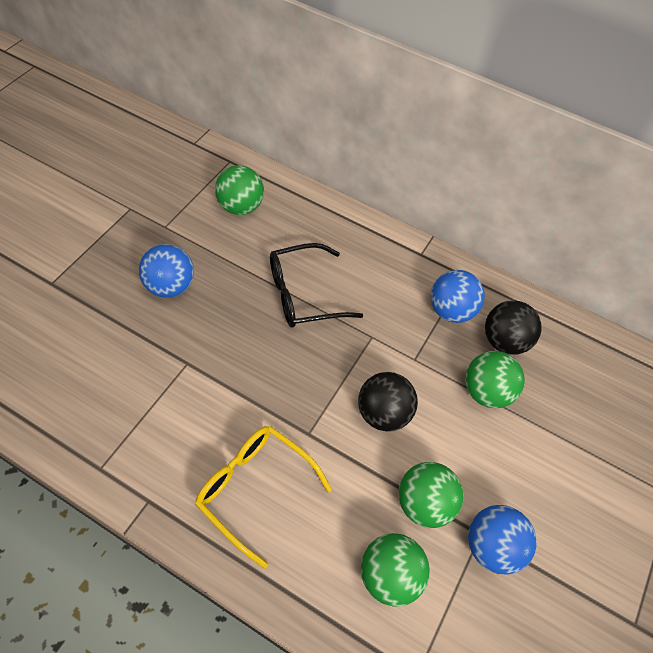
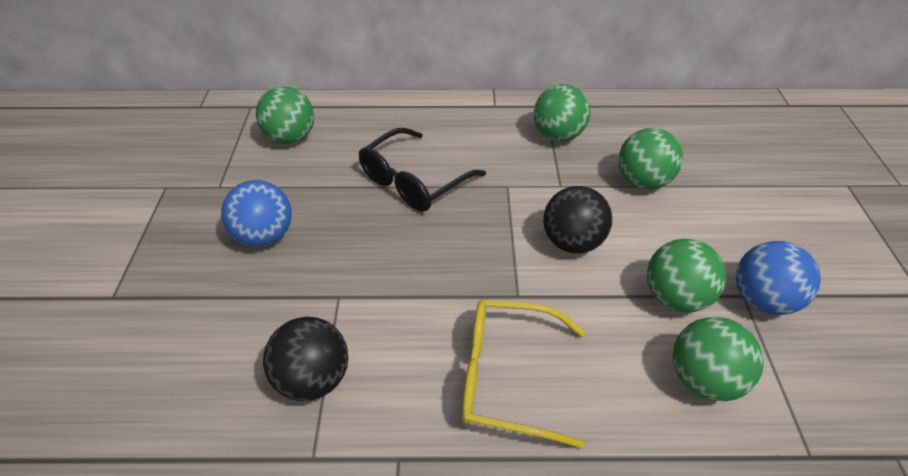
camera: 25 degrees left, 10 degrees down
blue ball [431,270,485,323] -> green ball [534,84,590,141]
black ball [485,300,542,355] -> black ball moved to [263,317,348,401]

